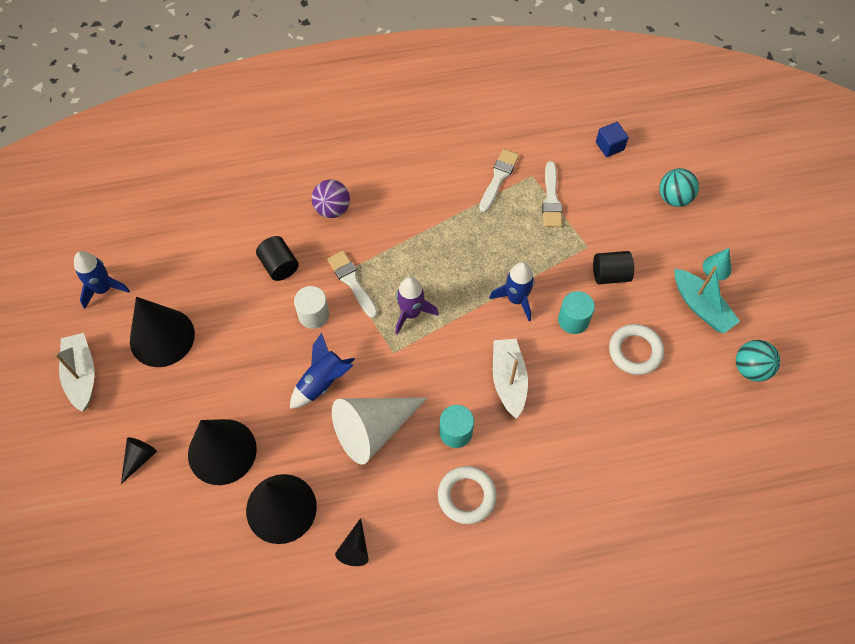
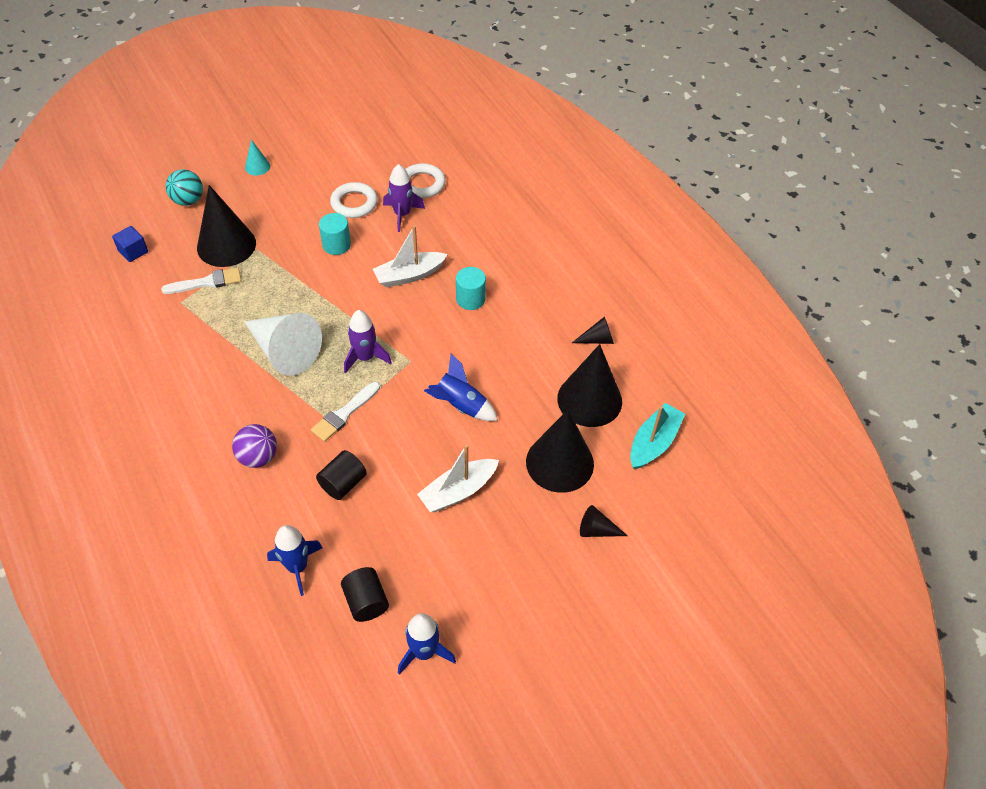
camera: 110 degrees left, 10 degrees down
white boat [54,333,95,412] -> white boat moved to [417,445,499,512]
black cone [130,297,195,367] -> black cone moved to [197,185,256,267]
white cylinder [294,286,329,329] -> none
white cone [332,398,427,465] -> white cone moved to [244,313,322,376]
white ring [438,466,497,524] -> white ring moved to [405,163,445,198]
white brush [479,149,519,212] -> none
blue rocket [489,262,535,321] -> blue rocket moved to [267,525,323,596]
black cylinder [593,251,634,284] -> black cylinder moved to [341,567,389,622]
turquoise boat [674,266,740,333] -> turquoise boat moved to [630,403,685,470]
turquoise ball [736,340,780,382] -> none
none -> purple rocket [383,164,425,232]

